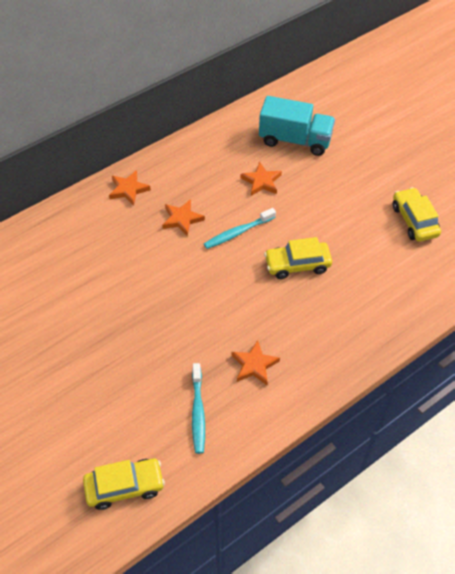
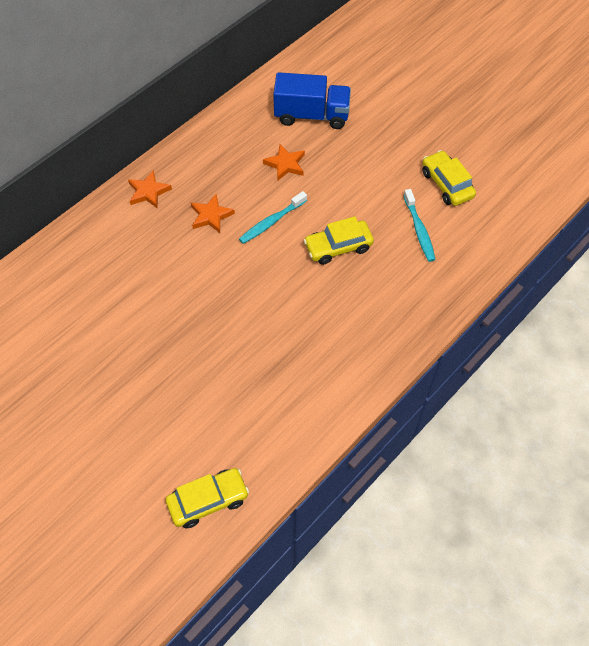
camera: 10 degrees left, 5 degrees up
turquoise toothbrush [192,363,205,454] -> turquoise toothbrush moved to [403,189,436,262]
orange star [231,340,280,385] -> none
turquoise truck [259,96,335,156] -> blue truck [273,72,351,129]

